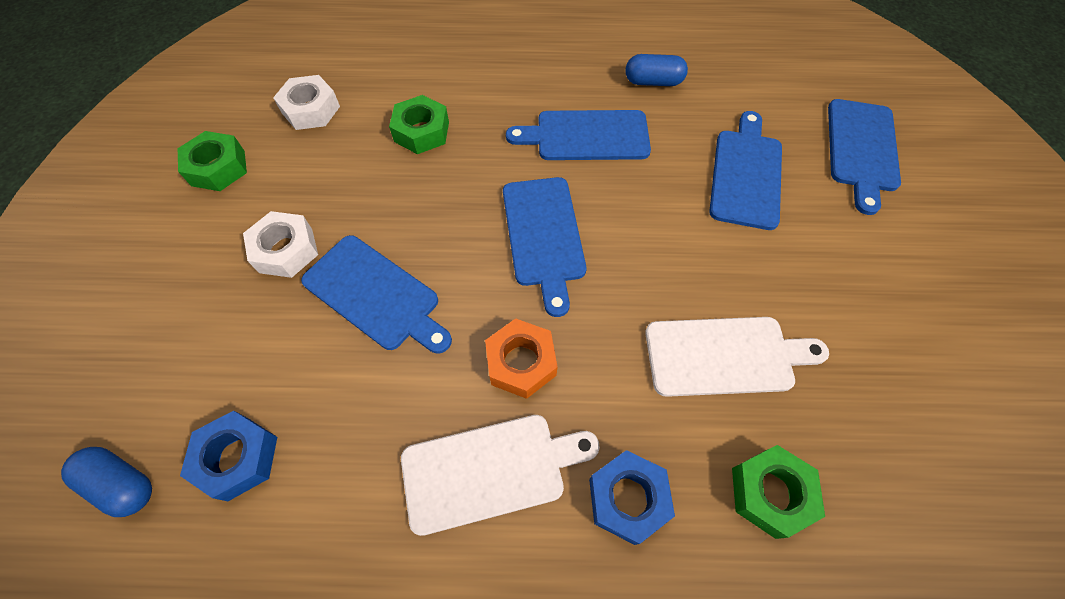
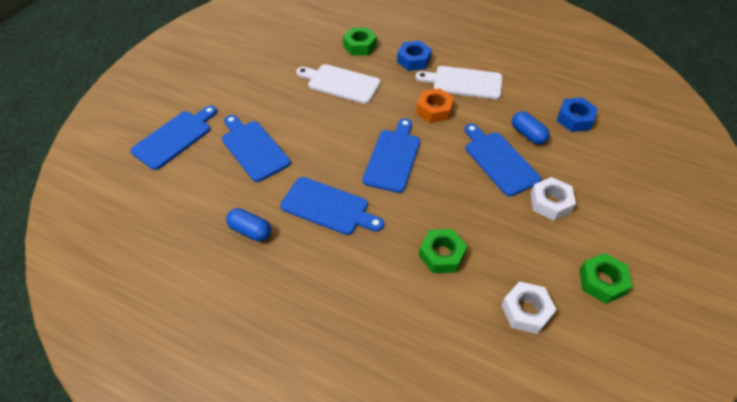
camera: 155 degrees left, 10 degrees down
blue capsule [61,447,152,517] -> blue capsule moved to [512,111,550,145]
blue cutting board [709,111,782,230] -> blue cutting board turned 105 degrees clockwise [222,115,291,182]

